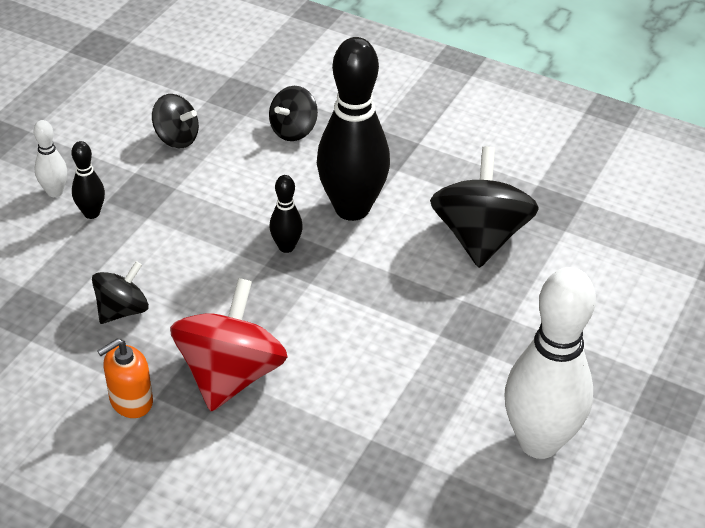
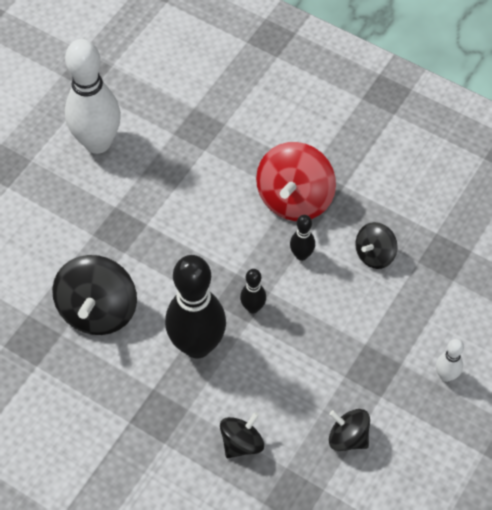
camera: 175 degrees left, 15 degrees up
black bowling pin [72,141,105,219] -> black bowling pin moved to [290,215,315,261]
orange soap dispenser [97,339,153,418] -> none

